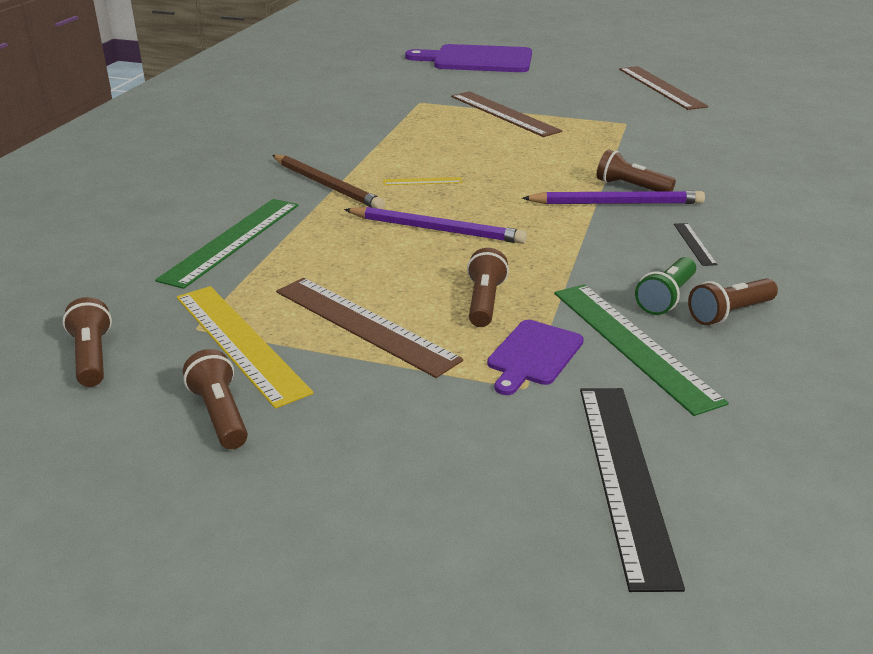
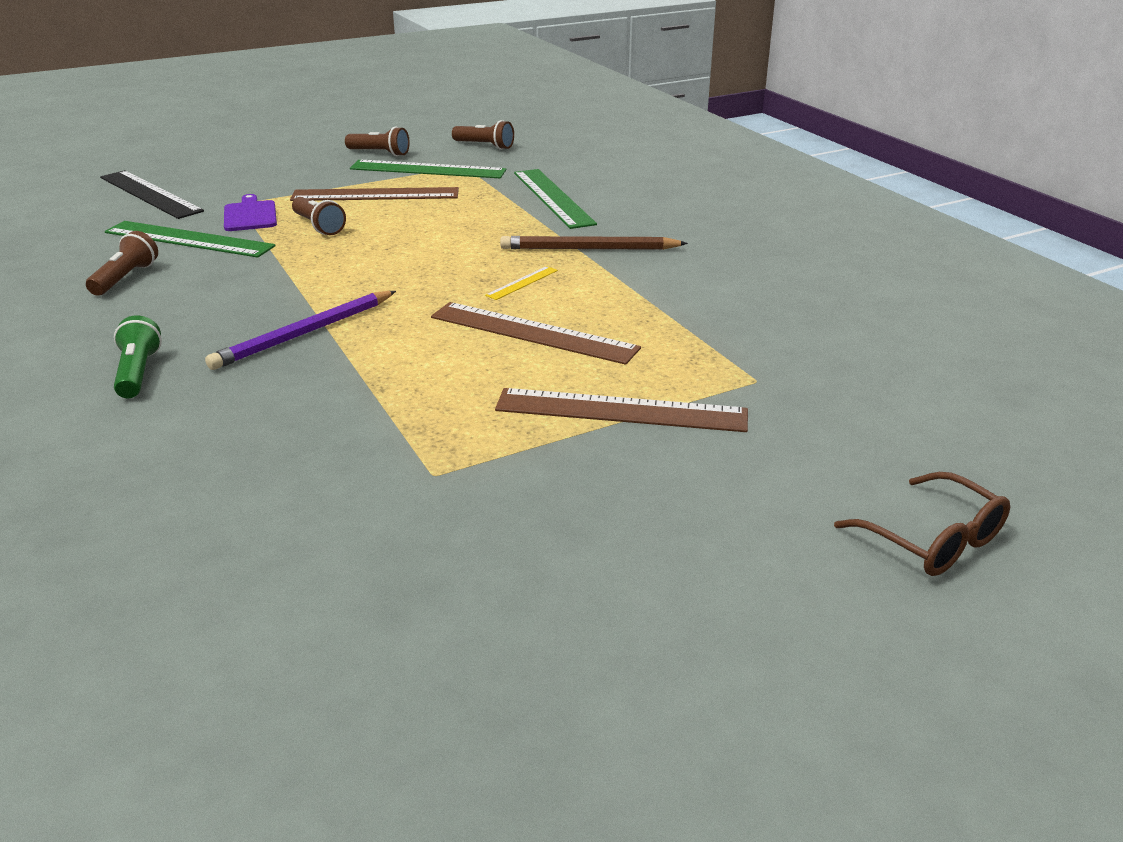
camera: 135 degrees right, 0 degrees up
yellow ruler [177,286,314,409] -> green ruler [350,160,506,178]
purple pencil [344,207,527,244] -> none
purple cutting board [405,44,532,72] -> brown glasses [834,472,1010,576]
brown flashlight [597,149,676,192] -> none
brown ruler [619,66,708,110] -> brown ruler moved to [431,302,641,365]
green flashlight [635,257,696,315] -> green flashlight moved to [114,316,162,398]
black ruler [674,223,718,266] -> none

